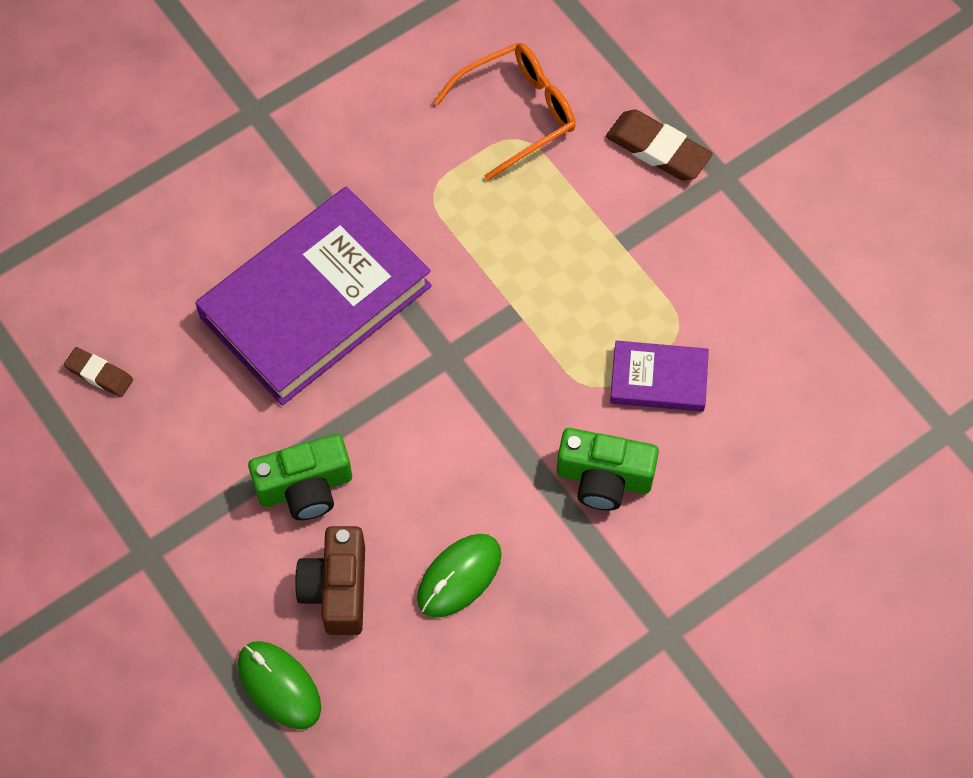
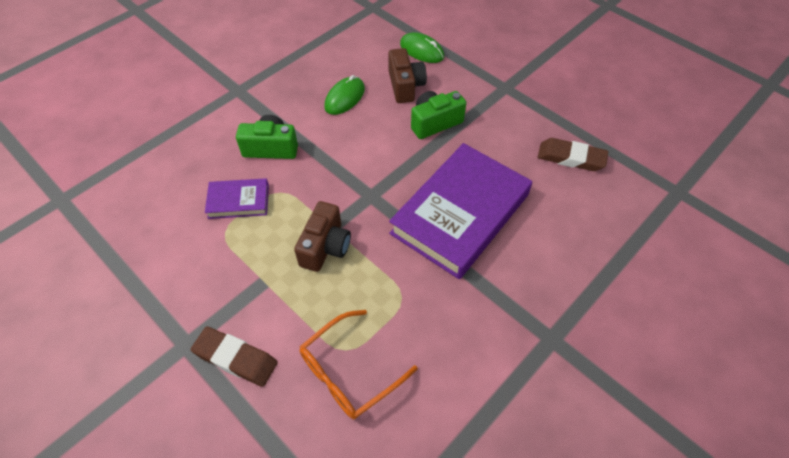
camera: 170 degrees right, 10 degrees down
brown eraser [64,347,133,397] -> brown eraser [538,138,608,171], size x1.65
none -> brown camera [294,201,351,272]

